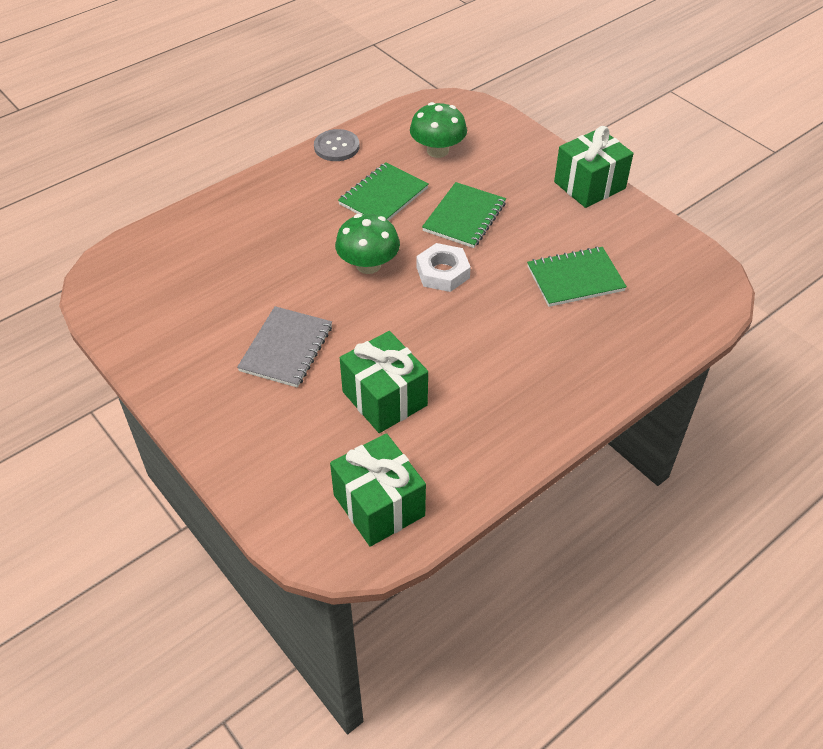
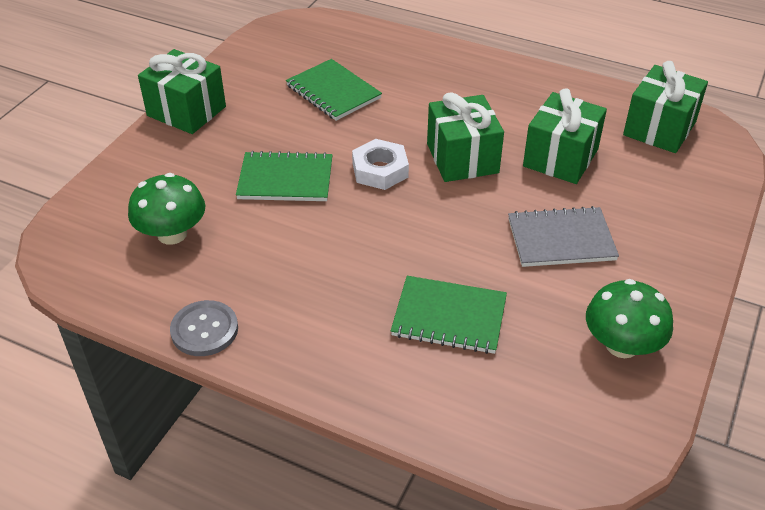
camera: 115 degrees left, 5 degrees down
green mushroom [335,214,400,274] -> green mushroom moved to [586,279,673,358]
green notebook [338,162,429,221] -> green notebook moved to [391,276,507,354]
none -> green gift [427,92,504,182]

